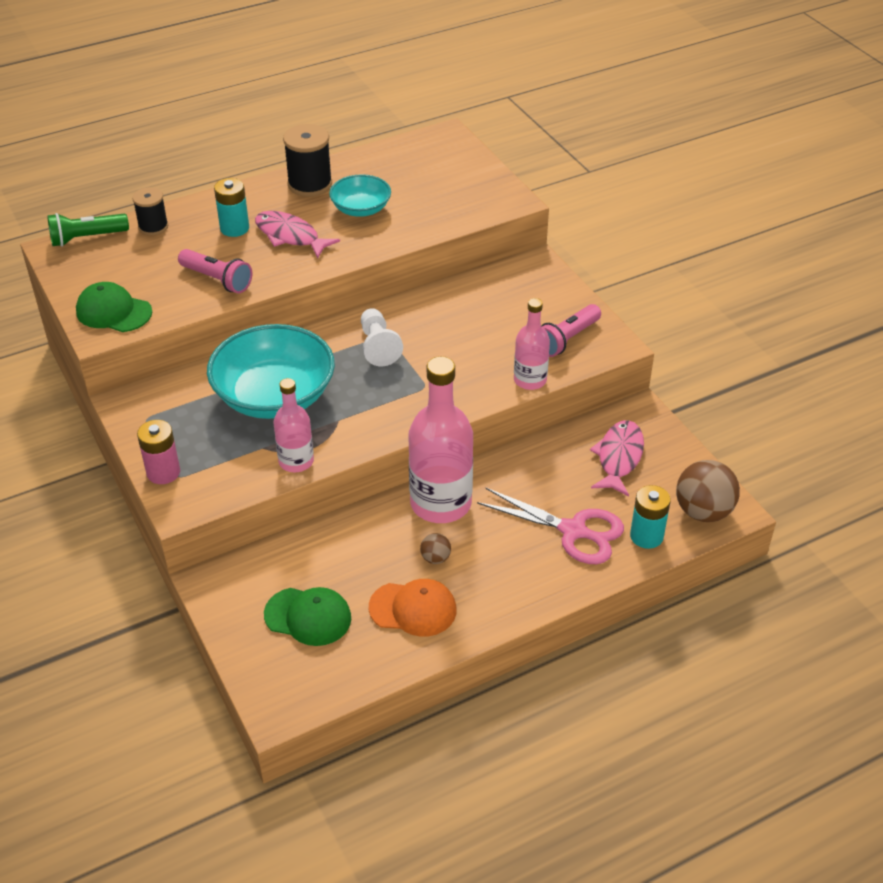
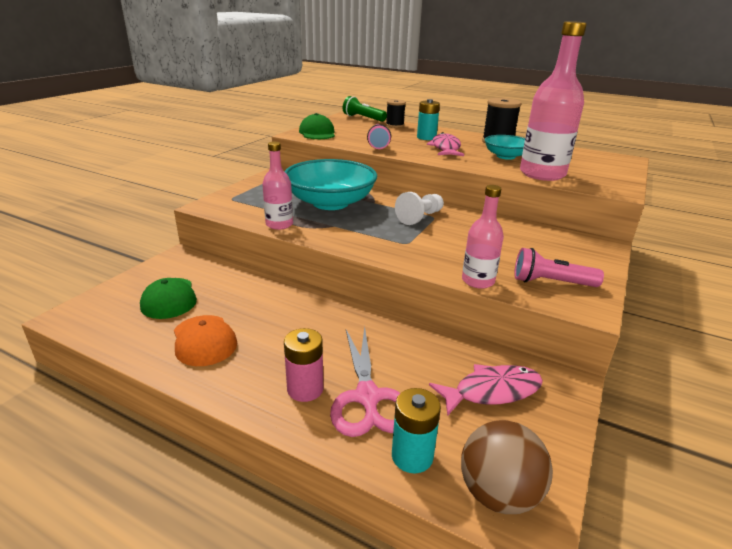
camera: 55 degrees right, 15 degrees down
pink battery [137,420,180,484] -> pink battery moved to [284,328,323,402]
pink bottle [409,356,473,523] -> pink bottle moved to [520,21,587,181]
brown ball [420,533,451,564] -> none

